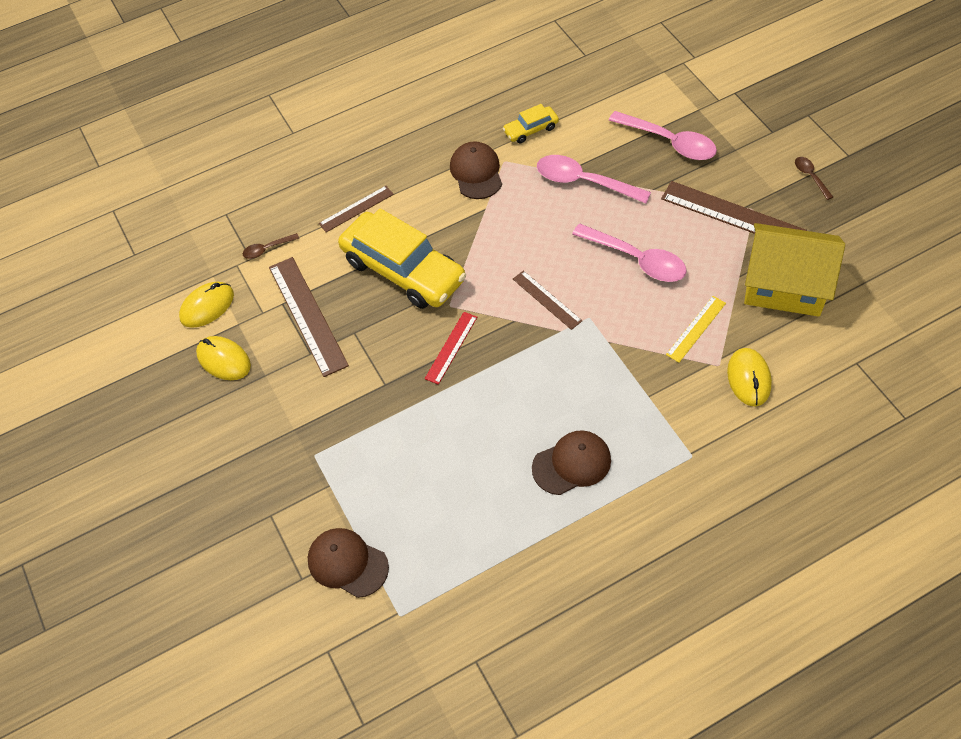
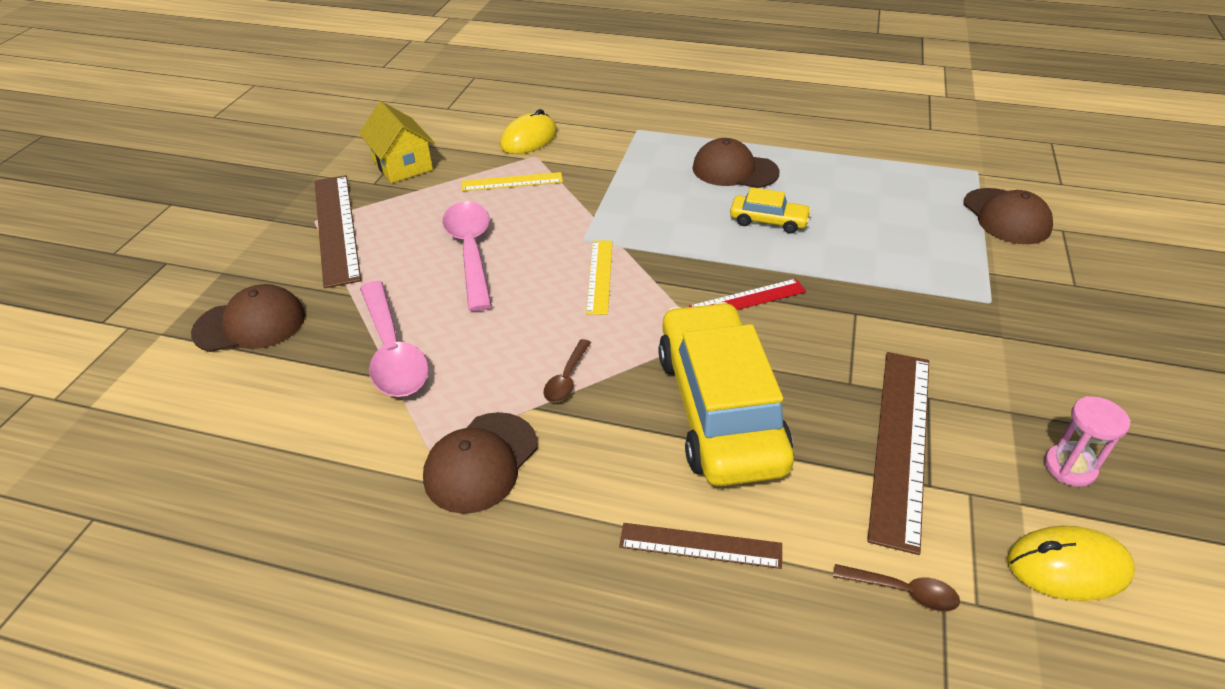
camera: 140 degrees left, 15 degrees down
yellow mouse [196,336,251,380] -> pink hourglass [1044,396,1131,487]
yellow car [503,104,559,143] -> yellow car moved to [730,187,811,233]
brown ruler [513,270,582,330] -> yellow ruler [586,240,612,315]
pink spoon [609,111,717,160] -> brown cap [191,284,305,352]
yellow house [744,223,845,317] -> yellow house [359,101,435,183], size x0.63
brown spoon [795,157,833,200] -> brown spoon moved to [544,339,591,402]

